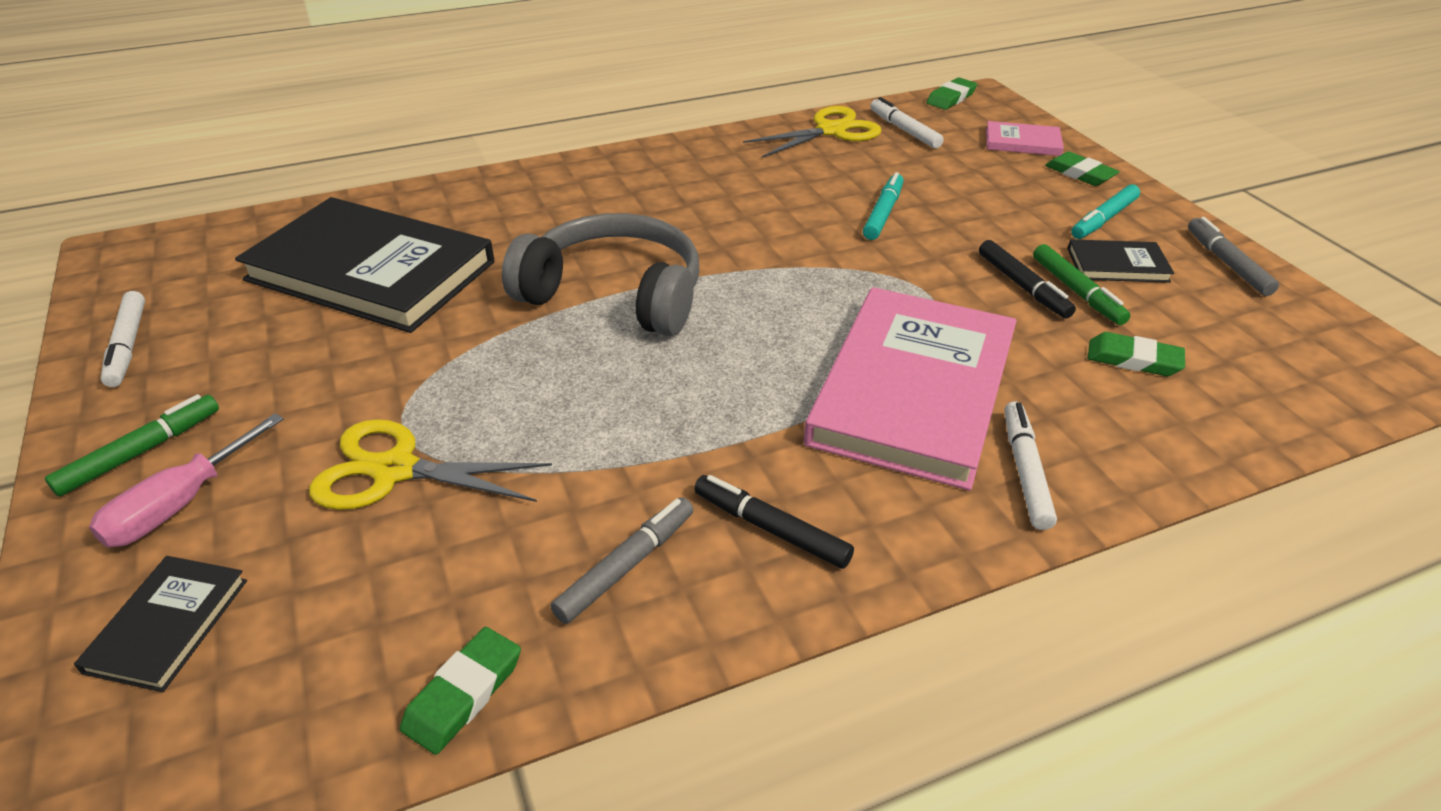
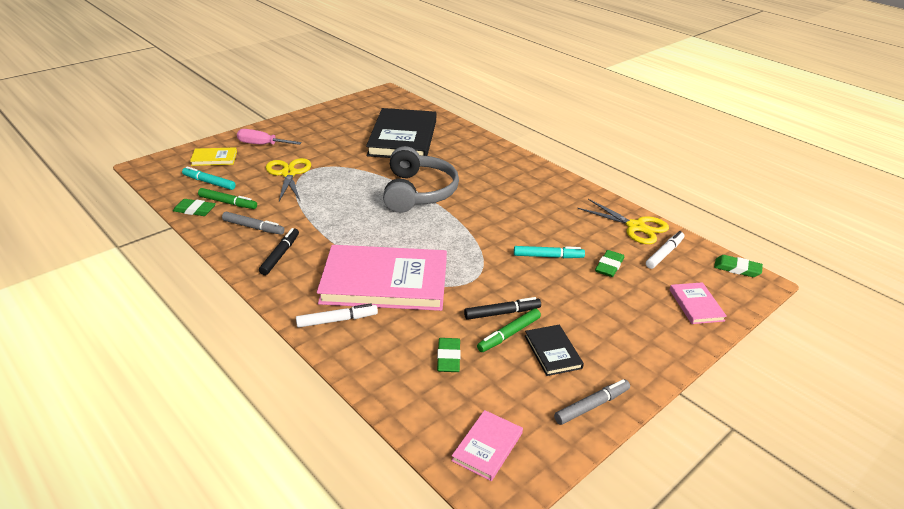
camera: 70 degrees right, 5 degrees down
green marker [45,394,219,496] -> green marker moved to [198,188,257,209]
black book [74,556,247,692] -> yellow book [190,147,237,166]
white marker [101,291,145,387] -> none
black marker [979,240,1076,318] -> black marker turned 150 degrees counterclockwise [464,297,541,320]
green eraser [1045,152,1120,186] -> green eraser moved to [595,250,624,277]
turquoise marker [1071,184,1140,239] -> turquoise marker moved to [182,167,236,190]
none -> pink book [451,410,523,481]

